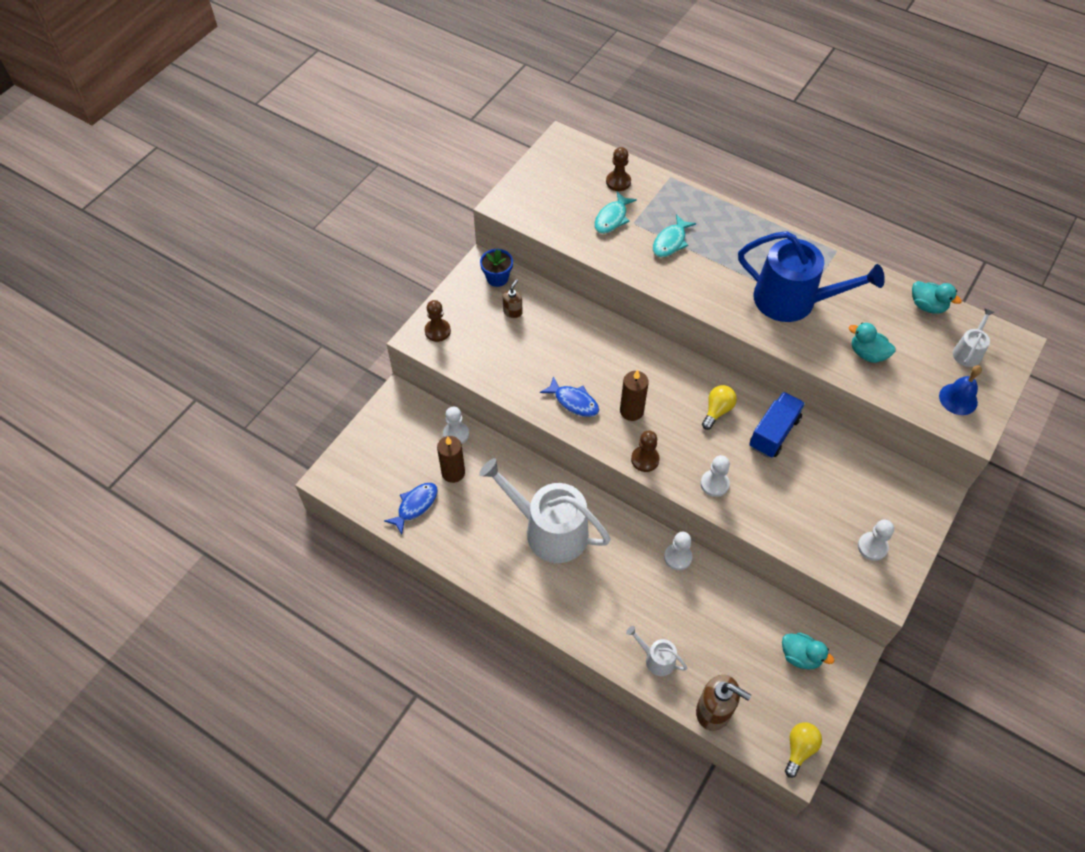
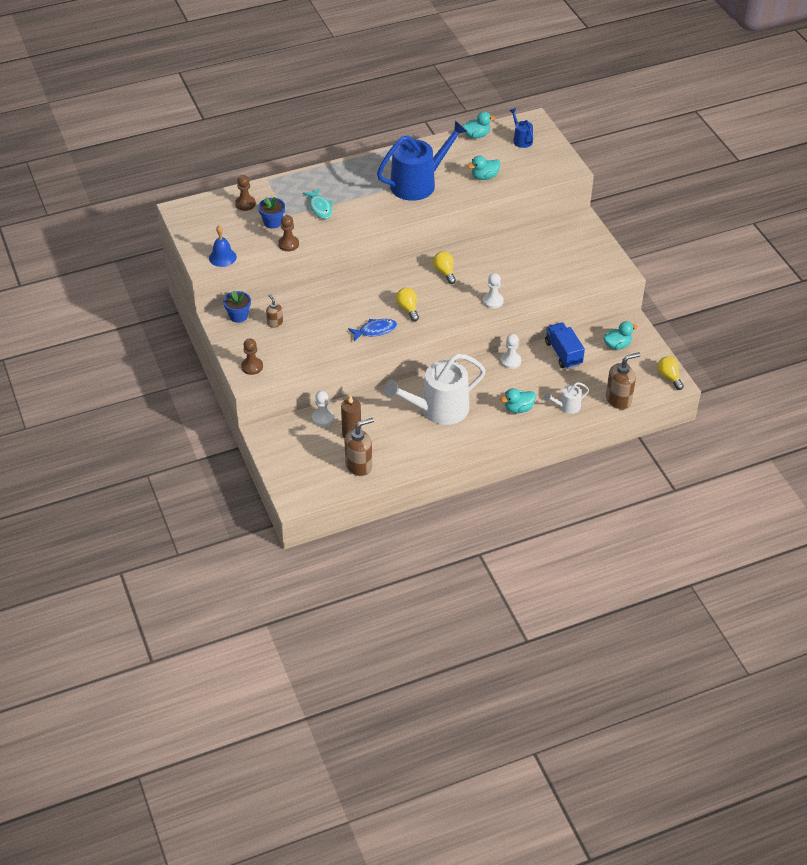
camera: 55 degrees left, 10 degrees down
blue fish [384,483,438,535] -> brown soap dispenser [344,418,374,476]
turquoise fish [594,192,637,234] -> blue flower pot [258,197,285,229]
brown candle [620,370,649,421] -> yellow light bulb [396,288,419,321]
brown pawn [631,430,660,472] -> brown pawn moved to [278,215,299,251]
blue truck [749,392,805,458] -> blue truck moved to [545,322,585,369]
white pawn [858,519,894,561] -> none
blue bell [939,365,982,415] -> blue bell moved to [209,225,237,267]
white watering can [953,308,995,367] -> blue watering can [509,108,533,148]
none -> turquoise duck [500,388,536,413]

